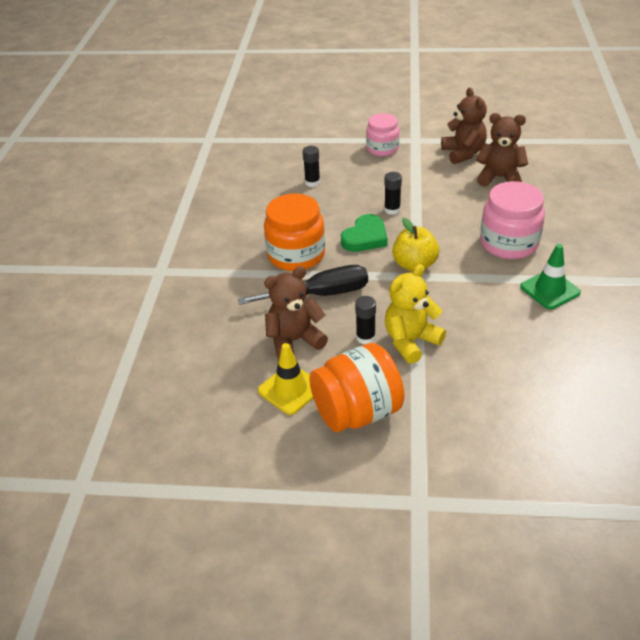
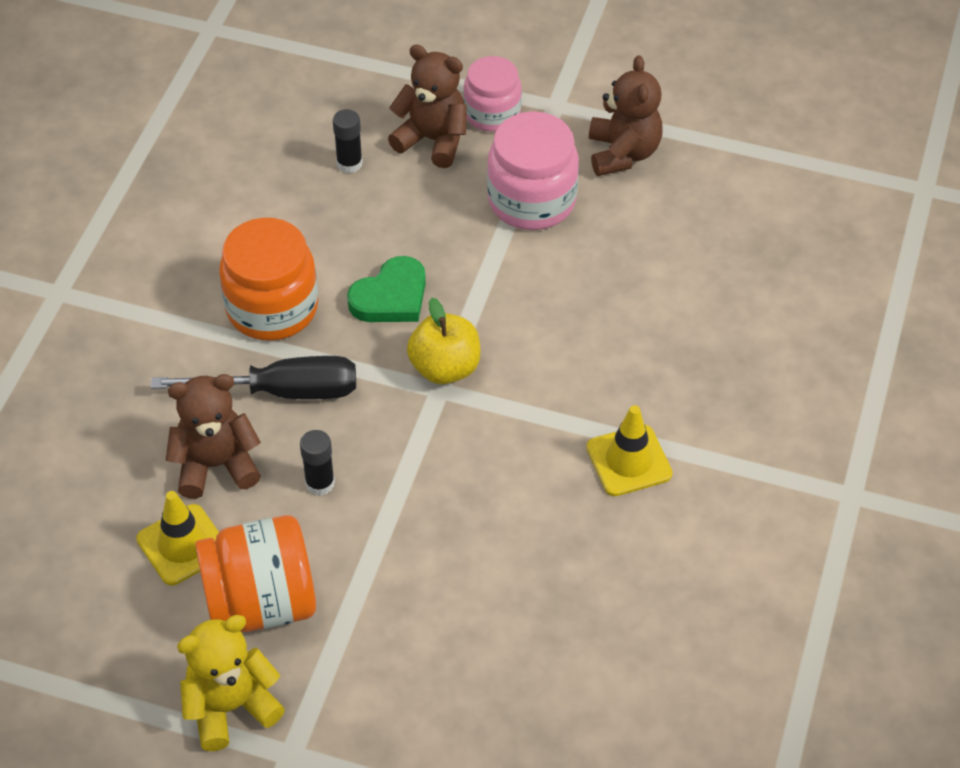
camera: 10 degrees right, 10 degrees up
black glue stick [384,172,402,215] -> none
yellow teddy bear [385,264,446,364] -> yellow teddy bear moved to [177,615,285,751]
brown teddy bear [476,113,528,187] -> brown teddy bear moved to [388,45,467,168]
pink jar [480,181,545,259] -> pink jar moved to [487,111,579,230]
green traffic cone [520,244,581,309] -> yellow traffic cone [586,405,673,496]

